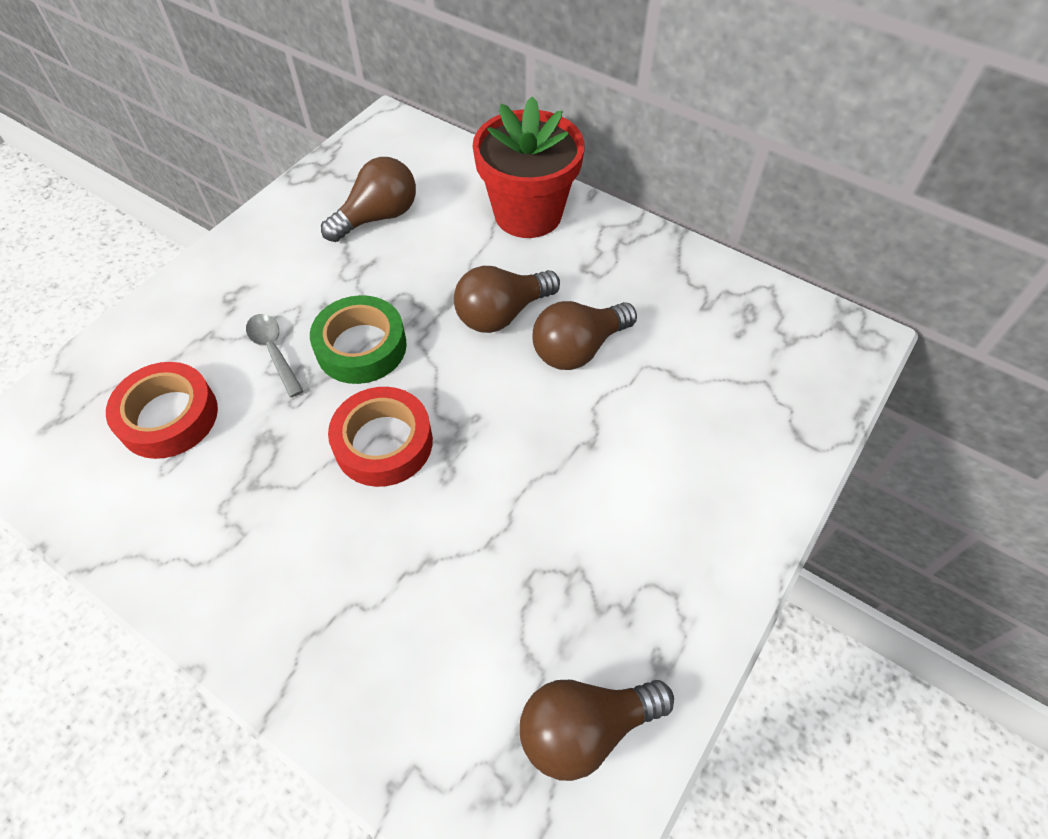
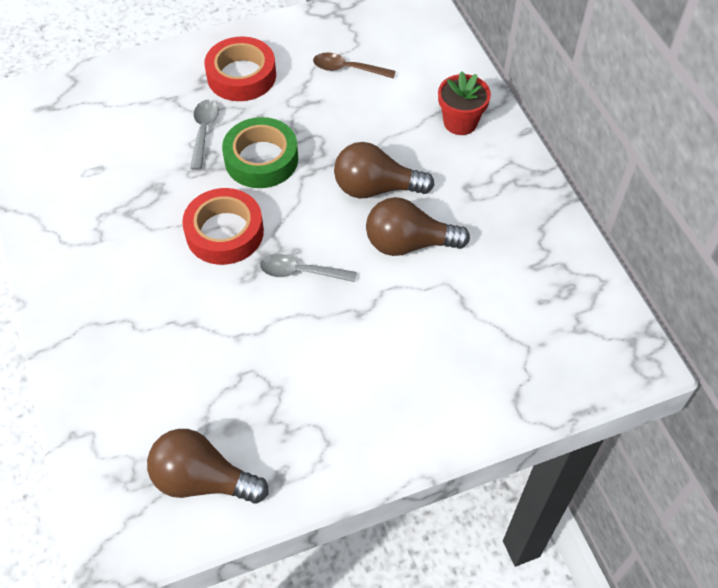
camera: 35 degrees right, 0 degrees up
red tape [106,362,218,459] -> red tape moved to [204,36,276,101]
brown light bulb [321,157,416,242] -> brown spoon [313,53,396,79]
red flower pot [473,96,585,238] -> red flower pot [438,71,491,135], size x0.55
none -> grey spoon [260,254,357,282]

